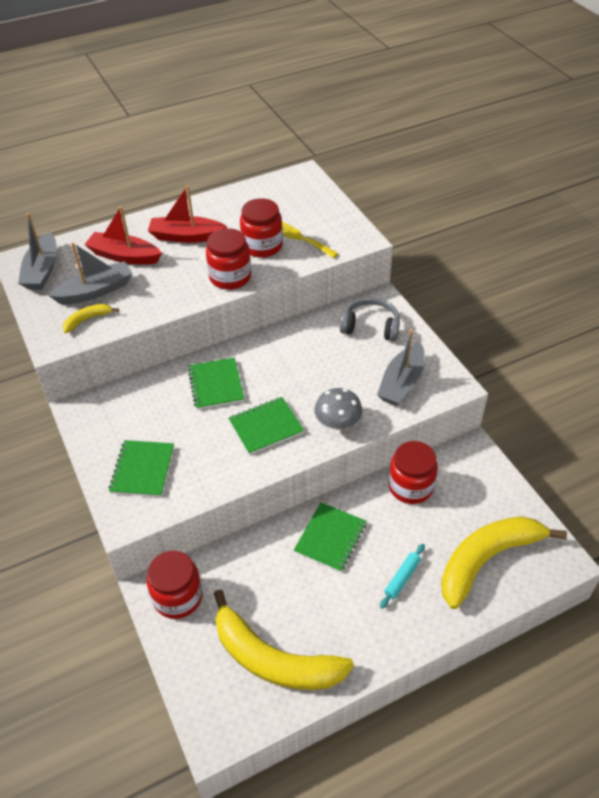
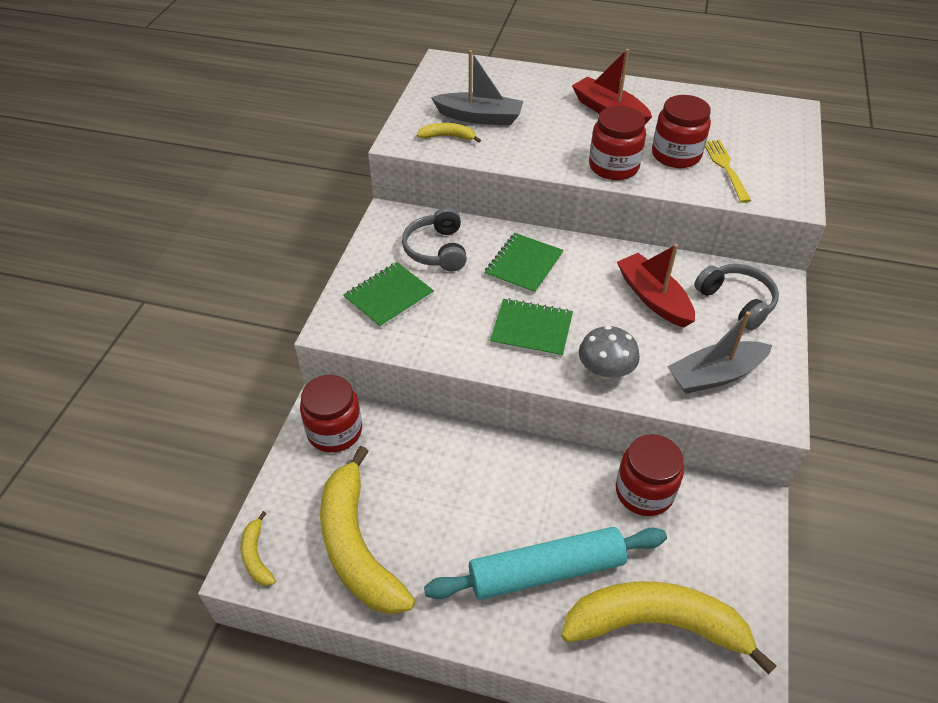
camera: 40 degrees right, 0 degrees up
grey boat [18,213,57,290] -> none
red boat [84,206,162,265] -> red boat moved to [617,244,695,327]
green notebook [294,502,367,572] -> none
turquoise rolling pin [380,544,425,609] -> turquoise rolling pin [424,527,667,600], size x2.30
none -> yellow banana [241,511,276,586]
none -> grey headphones [402,207,467,271]

